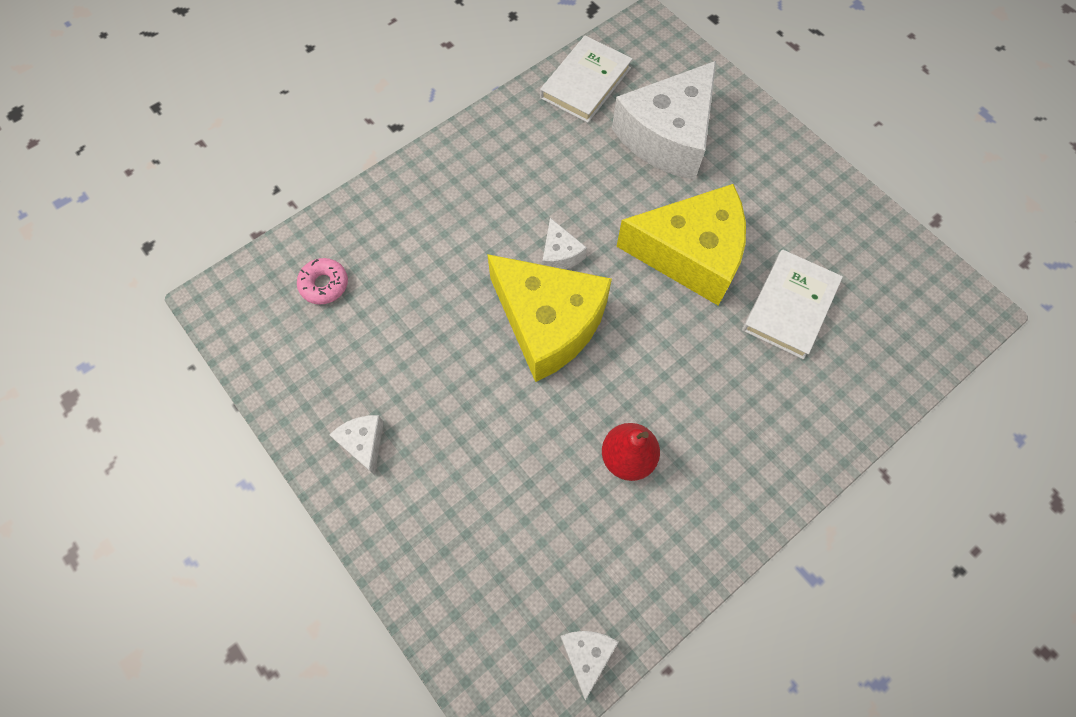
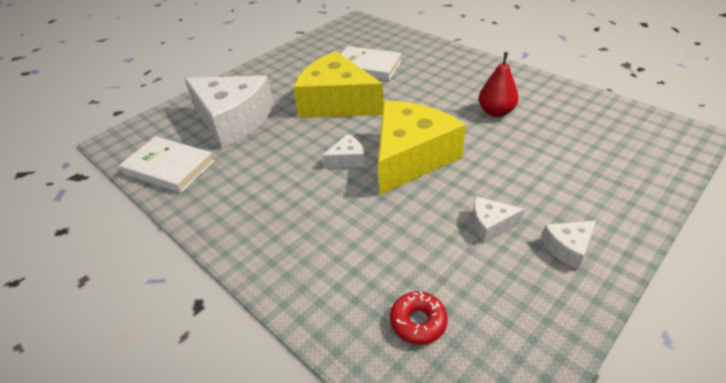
camera: 95 degrees left, 25 degrees down
pink donut [297,258,348,304] -> red donut [390,291,448,345]
white cheese [560,631,619,700] -> white cheese moved to [472,196,525,243]
yellow cheese [616,184,746,306] -> yellow cheese turned 60 degrees counterclockwise [293,51,383,118]

